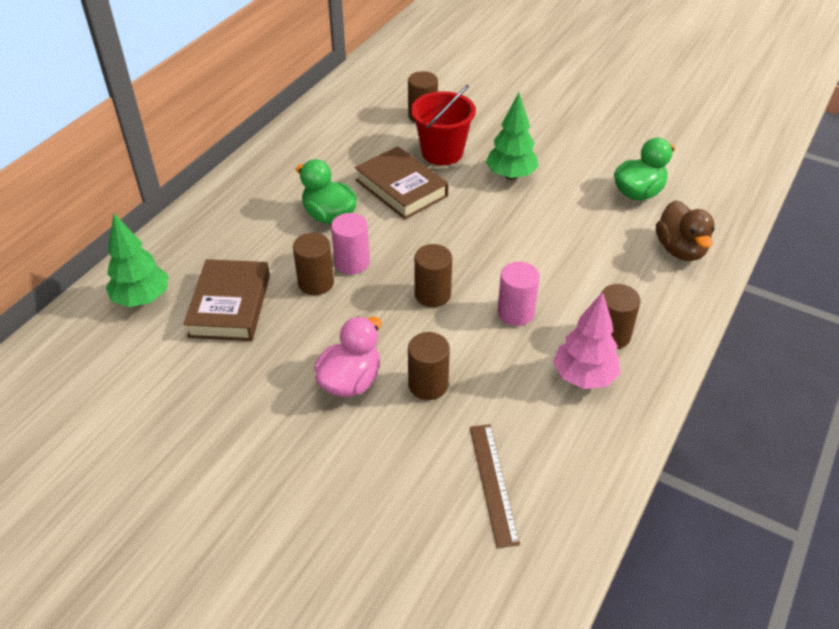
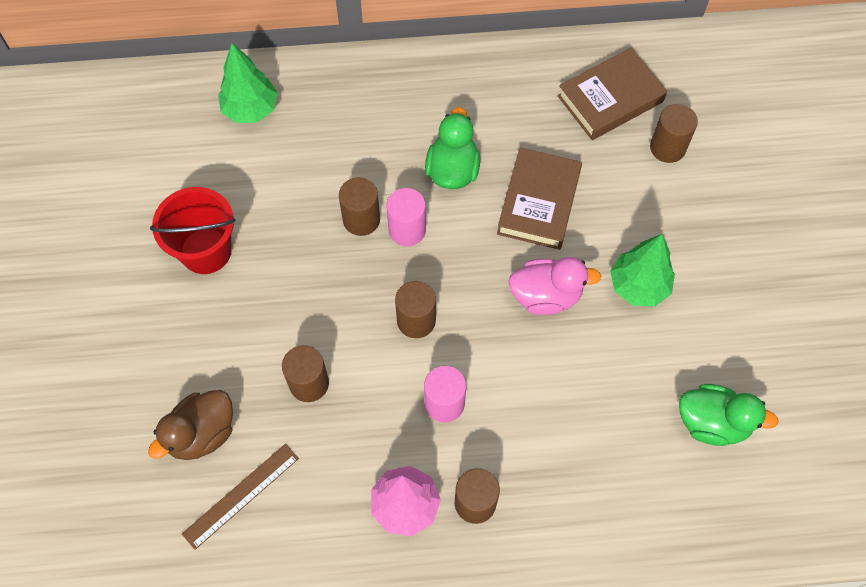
camera: 55 degrees right, 20 degrees up
brown book [183,259,270,341] -> brown book moved to [557,48,667,140]
pink duck [314,317,381,397] -> pink duck moved to [509,257,601,315]
red bucket [411,85,476,165] -> red bucket moved to [150,187,236,274]
brown duck [656,200,715,261] -> brown duck moved to [148,390,233,460]

